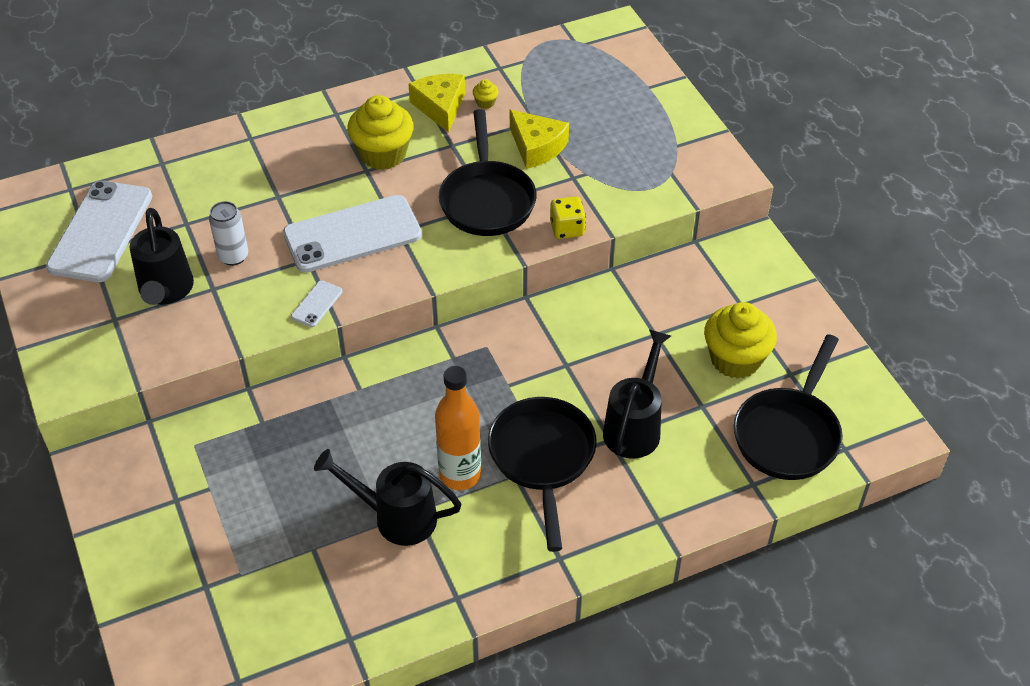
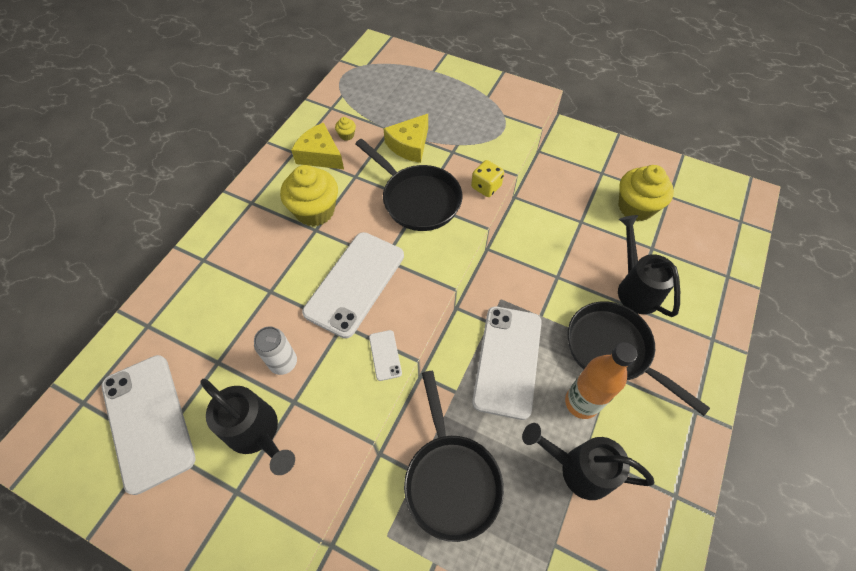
camera: 40 degrees left, 10 degrees up
black watering can [314,449,462,546] -> black watering can turned 45 degrees clockwise [522,423,654,500]
yellow cheese [510,110,569,169] -> yellow cheese turned 120 degrees clockwise [383,114,428,163]
black pan [734,334,843,480] -> black pan moved to [404,371,504,542]
none -> white phone [472,307,542,420]

